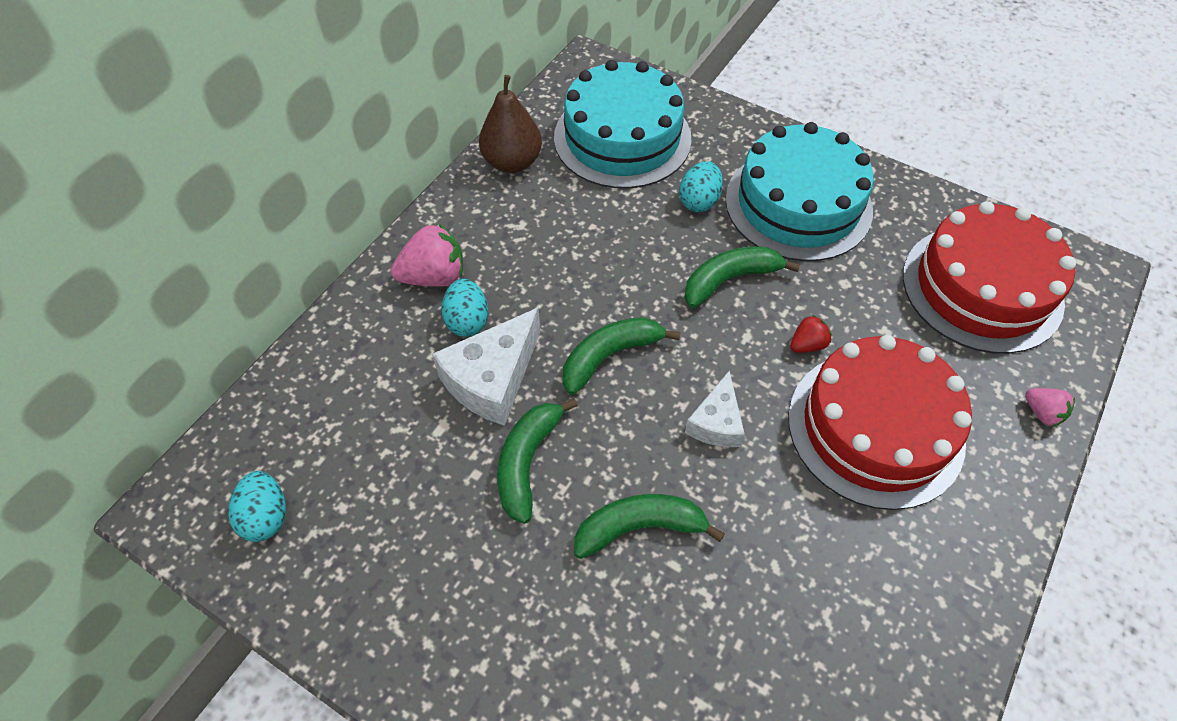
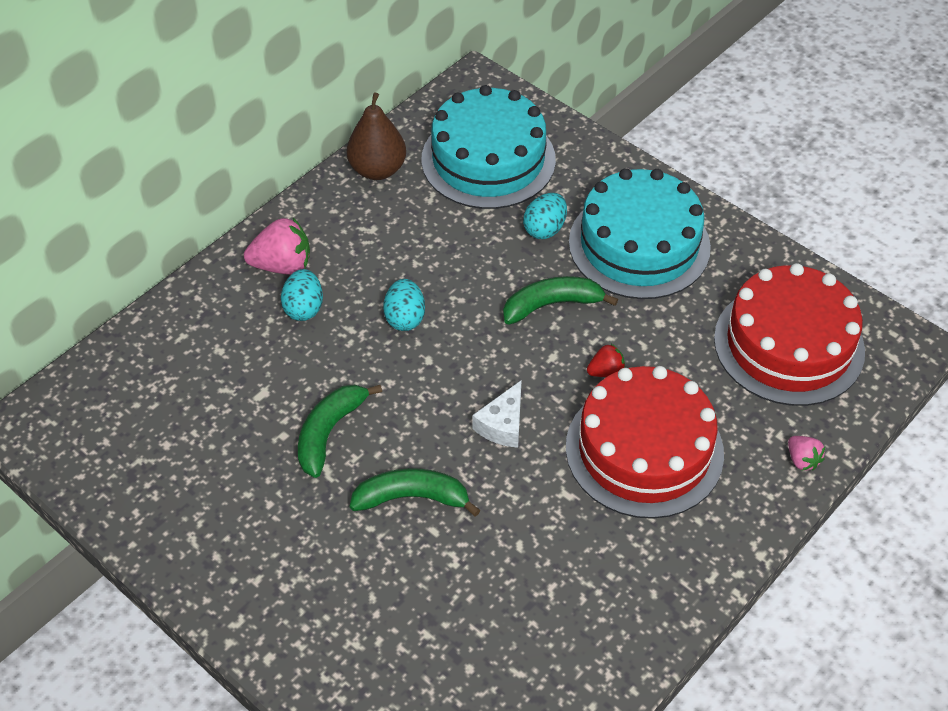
camera: 10 degrees right, 5 degrees down
turquoise egg [229,471,286,542] -> turquoise egg moved to [383,279,425,331]
white cheese [432,308,541,426] -> none
green banana [563,317,681,395] -> none

